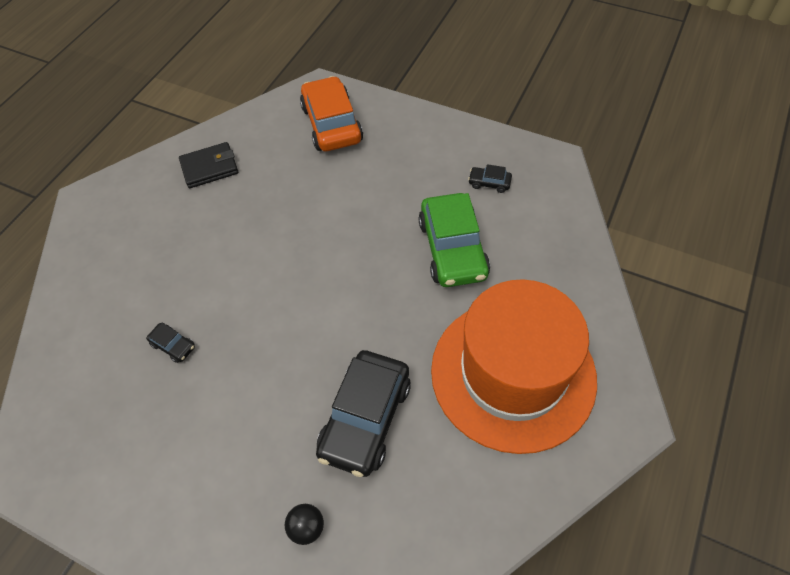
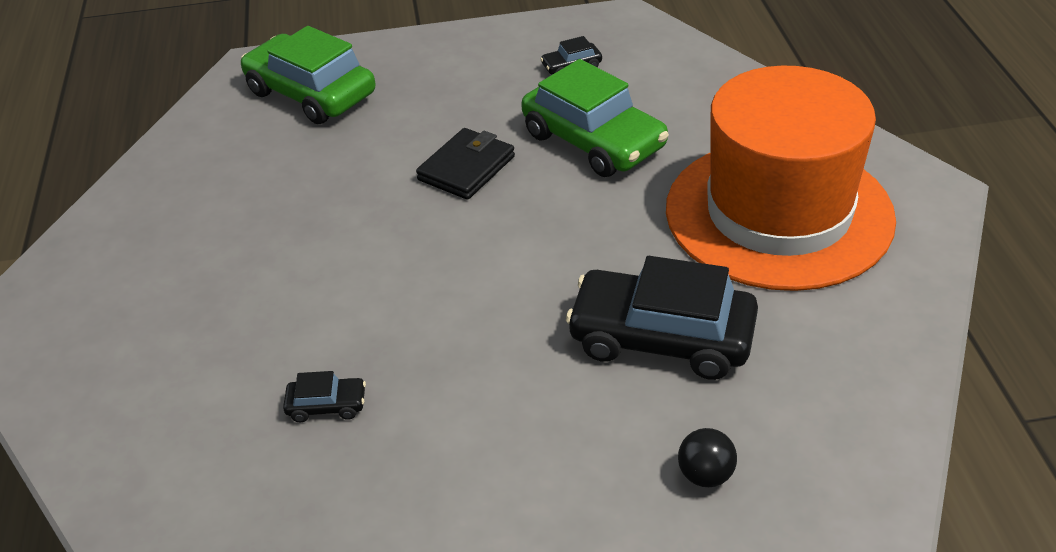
camera: 35 degrees left, 15 degrees down
black wallet [179,142,238,188] -> black wallet moved to [416,128,515,200]
orange car [300,76,363,152] -> green car [241,26,376,124]
black car [316,350,411,477] -> black car turned 120 degrees clockwise [566,256,758,380]

